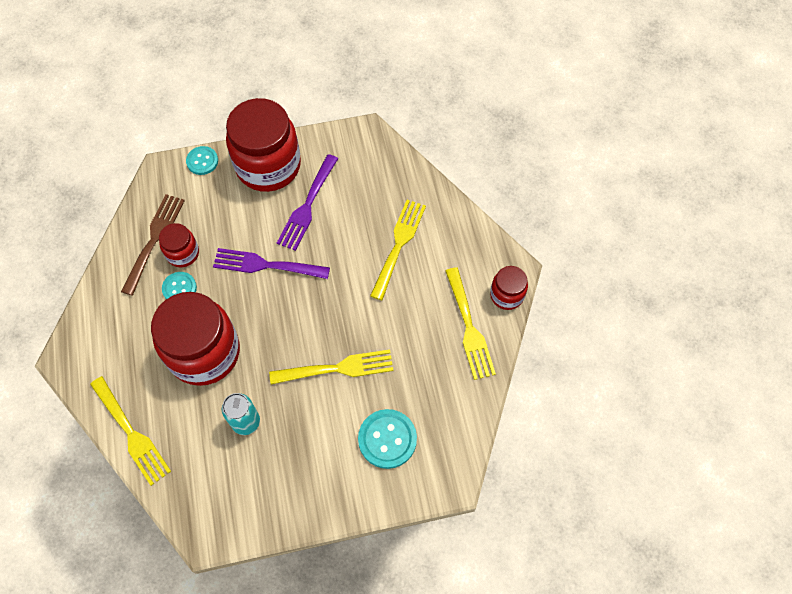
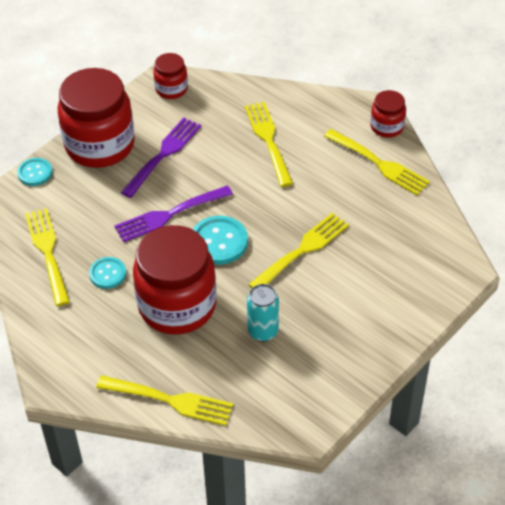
camera: 35 degrees left, 15 degrees down
brown fork [121,194,185,296] -> yellow fork [25,208,70,306]
red jar [159,223,199,267] -> red jar moved to [153,53,188,99]
purple fork [277,154,338,251] -> purple fork turned 135 degrees counterclockwise [121,118,201,198]
turquoise button [358,409,417,469] -> turquoise button moved to [193,216,248,265]

